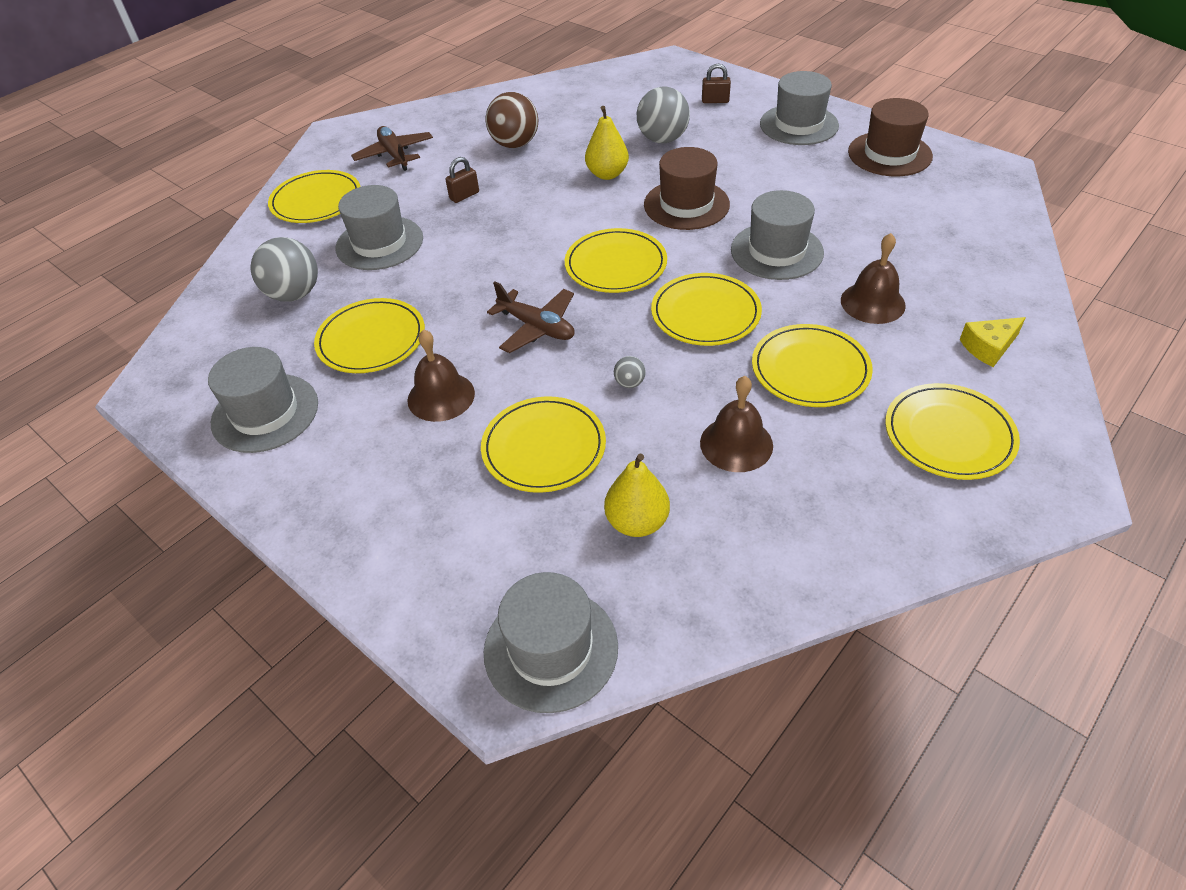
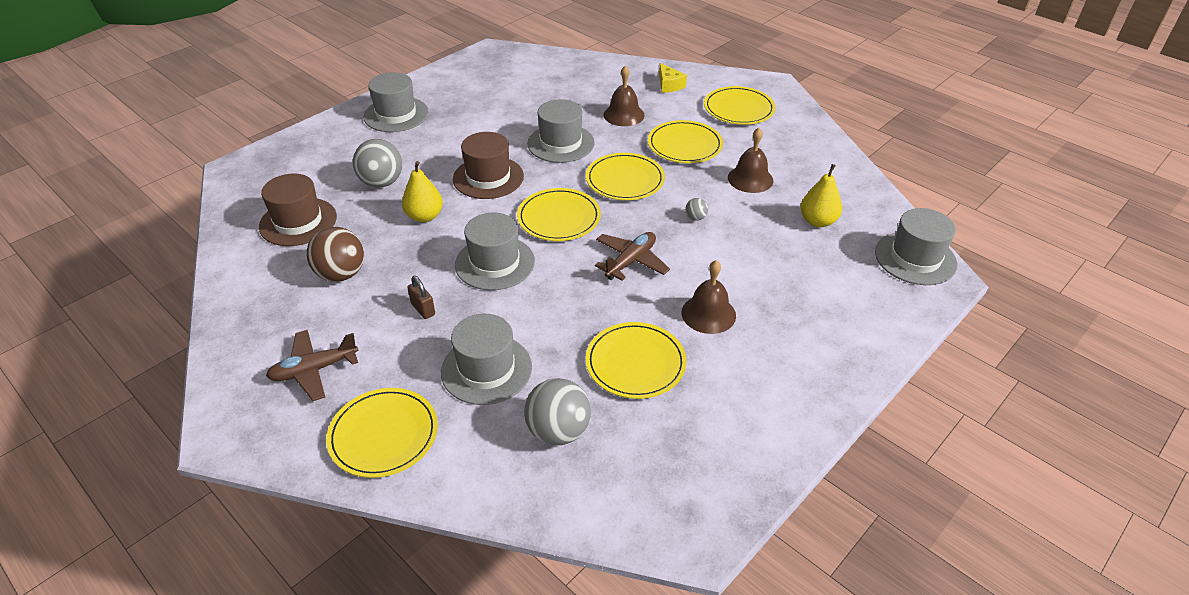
camera: 90 degrees left, 5 degrees down
grey hat [208,347,318,453] -> grey hat moved to [455,212,535,290]
yellow plate [481,396,606,493] -> none
brown padlock [702,64,731,103] -> none
brown hat [848,98,933,176] -> brown hat moved to [259,173,337,246]

